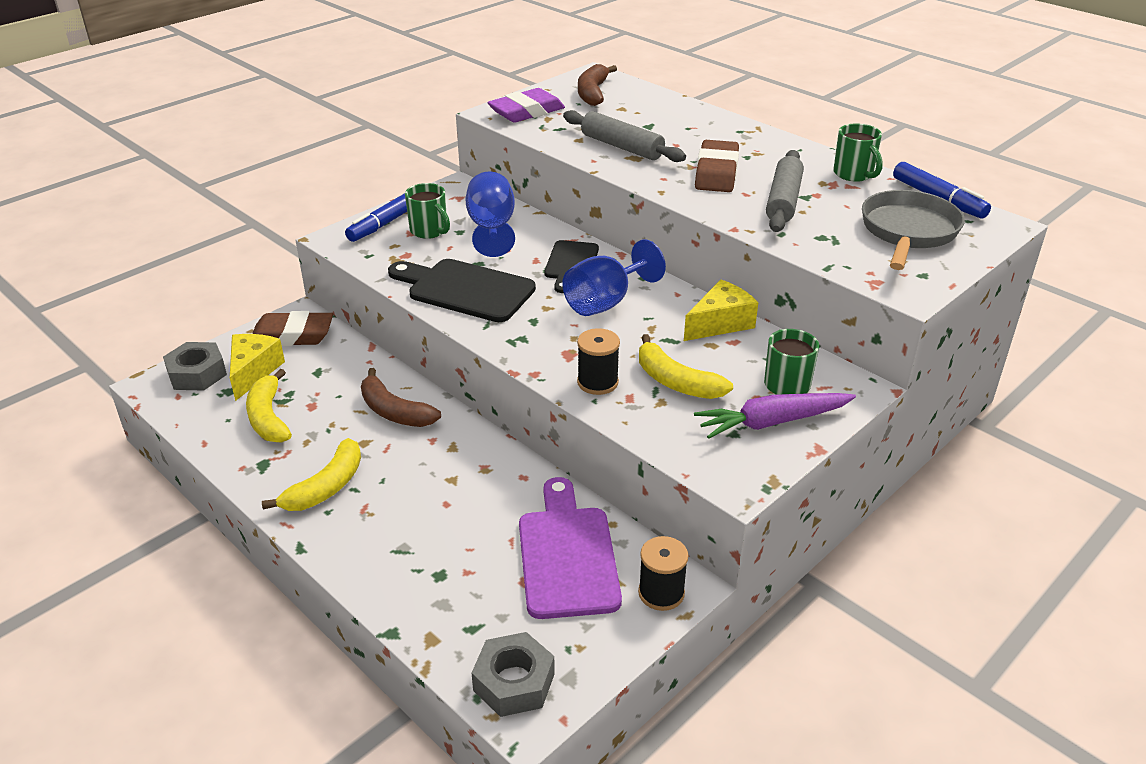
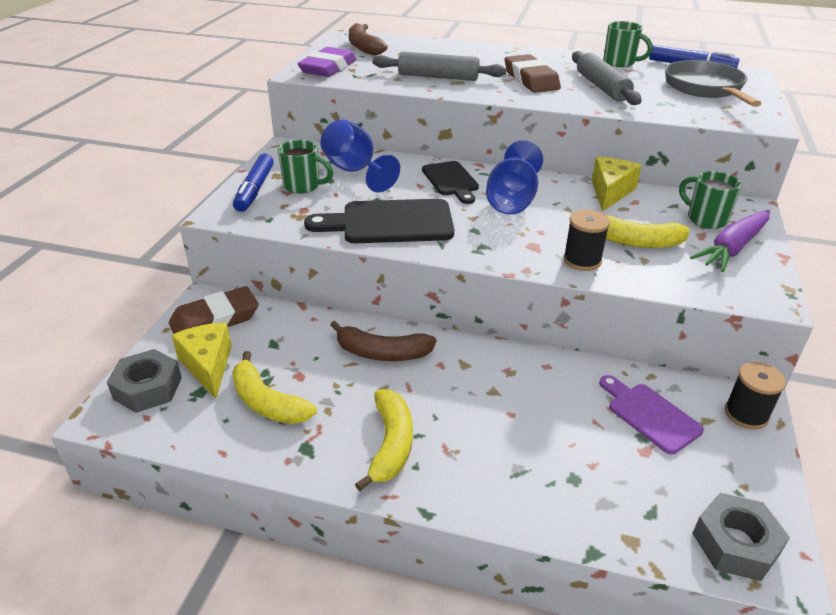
camera: 30 degrees left, 0 degrees up
purple cutting board [519,477,622,619] -> purple cutting board [599,375,704,454], size x0.63

